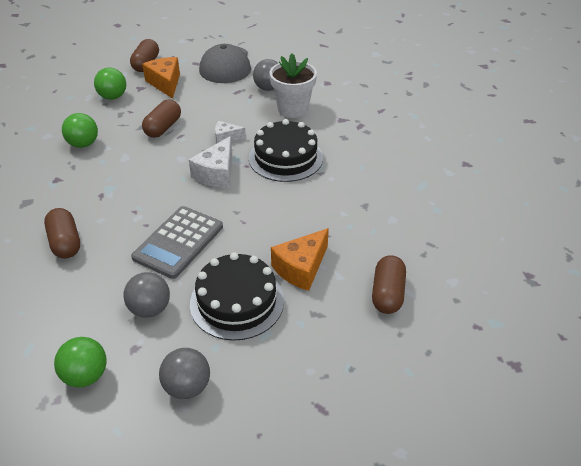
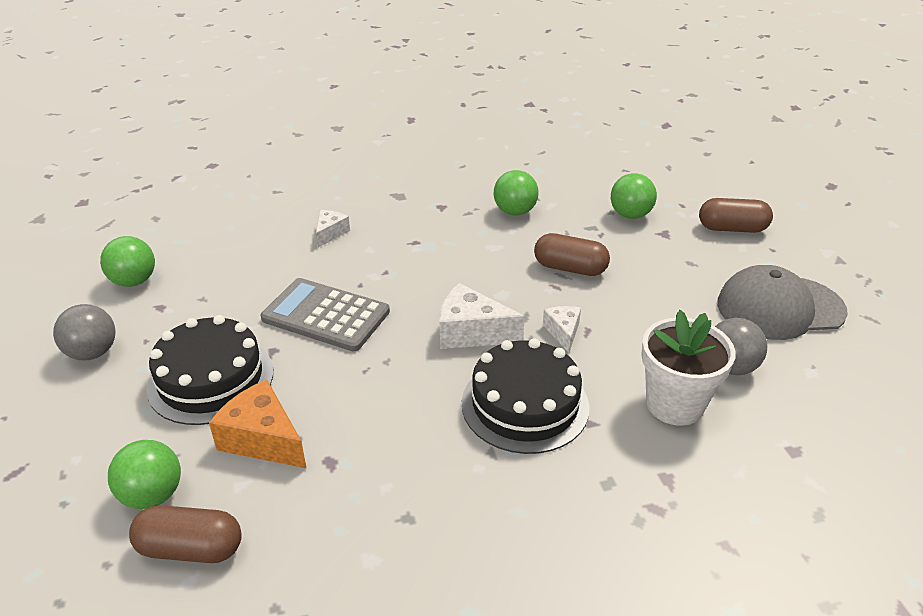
camera: 85 degrees right, 5 degrees down
brown capsule [44,208,80,258] -> white cheese [316,210,350,247]
grey ball [123,272,170,318] -> none
orange cheese [142,57,180,99] -> none
none -> green ball [108,440,181,509]

